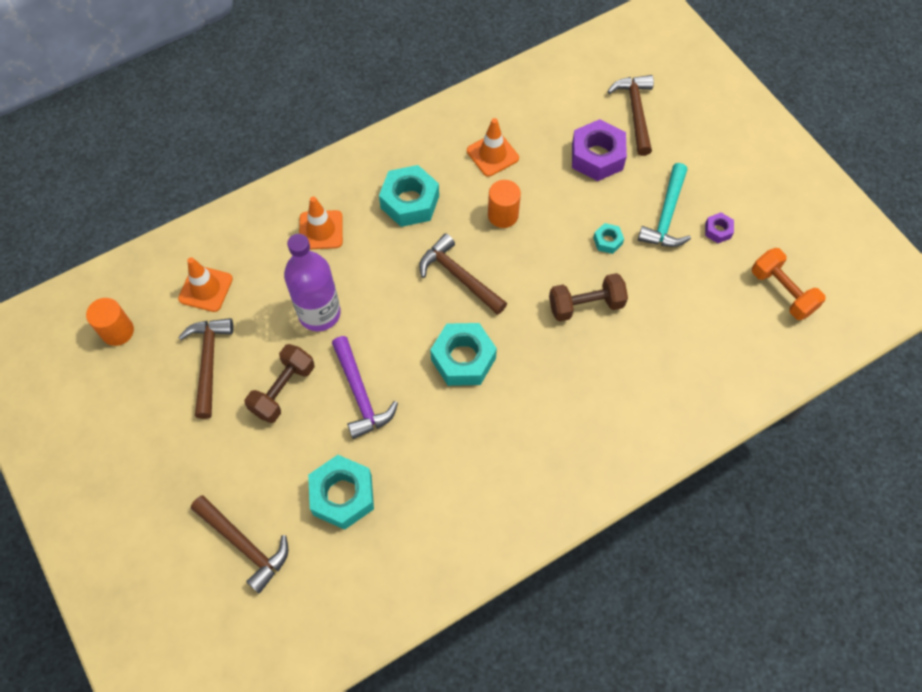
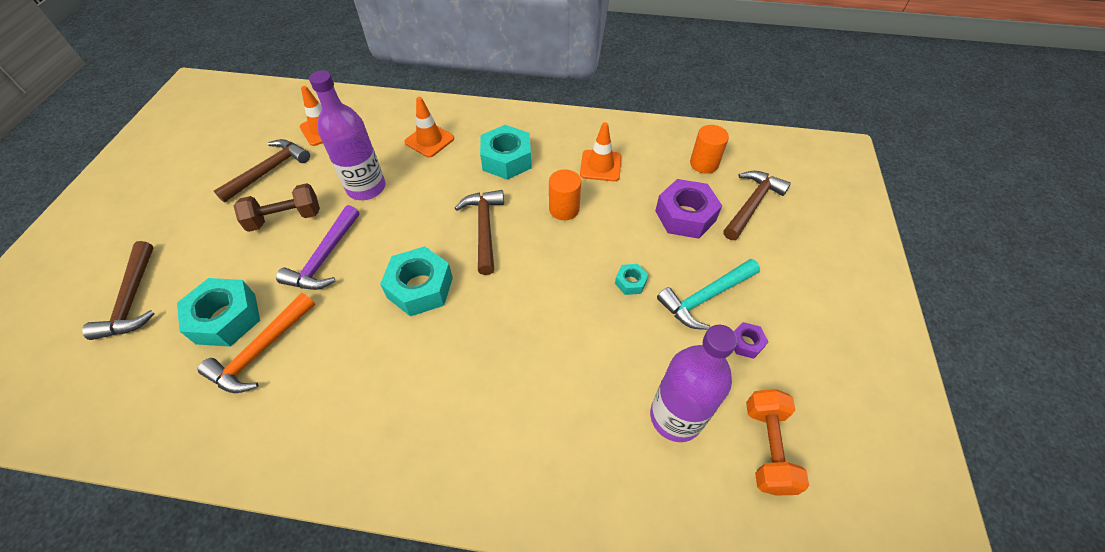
camera: 40 degrees right, 10 degrees down
orange cylinder [86,298,134,346] -> orange cylinder moved to [690,125,729,174]
brown dumbbell [549,273,628,322] -> none
none -> orange hammer [198,293,315,393]
none -> purple bottle [650,325,737,442]

